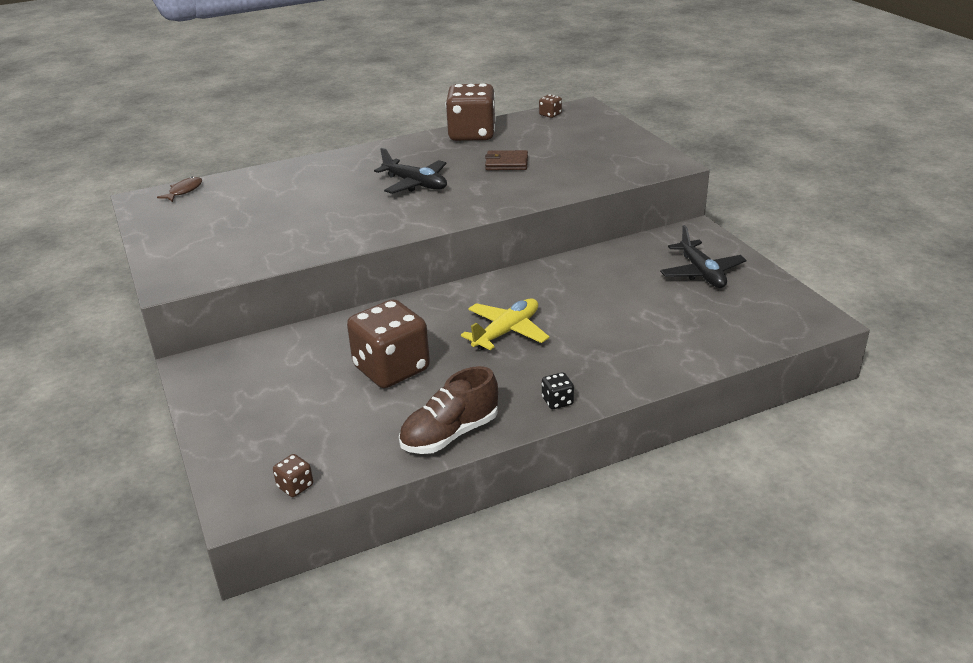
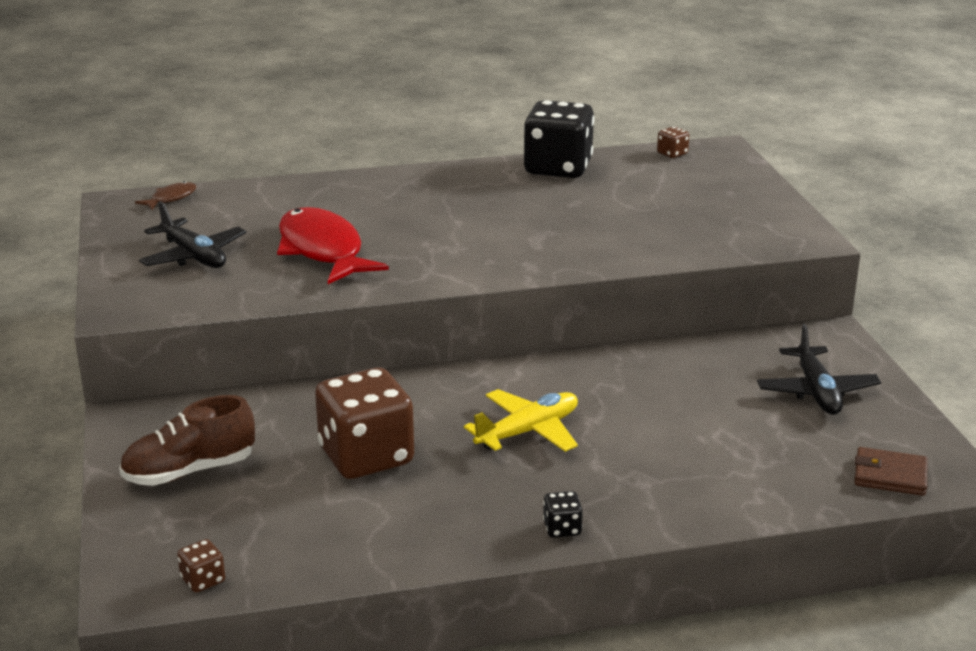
camera: 10 degrees right, 5 degrees down
black plane [374,148,447,194] -> black plane moved to [139,201,246,268]
brown shoe [399,366,498,454] -> brown shoe moved to [119,395,255,486]
brown dice [446,84,496,141] -> black dice [524,100,594,178]
brown wallet [485,150,528,170] -> brown wallet moved to [854,447,927,496]
none -> red fish [277,207,389,284]

